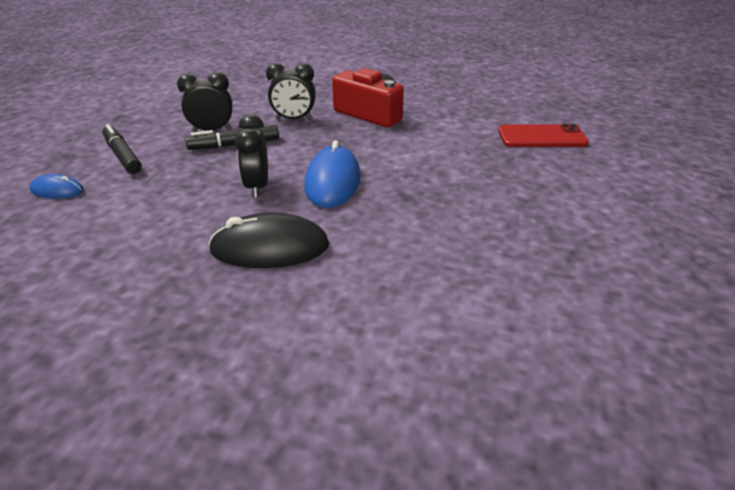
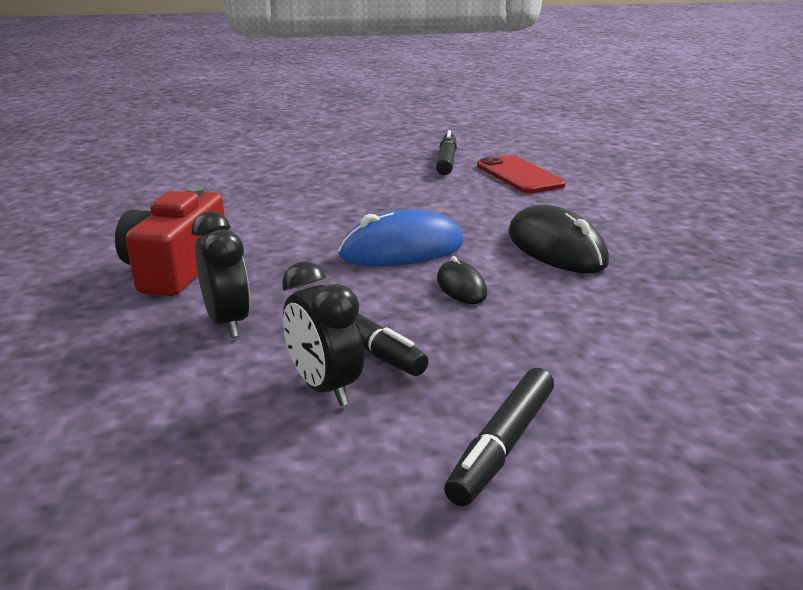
camera: 115 degrees left, 10 degrees down
blue mouse [30,174,84,199] -> none
black clock [235,114,268,198] -> black mouse [437,256,487,304]
red phone [498,124,589,147] -> red phone moved to [477,155,566,193]
none -> black marker [436,130,457,175]

